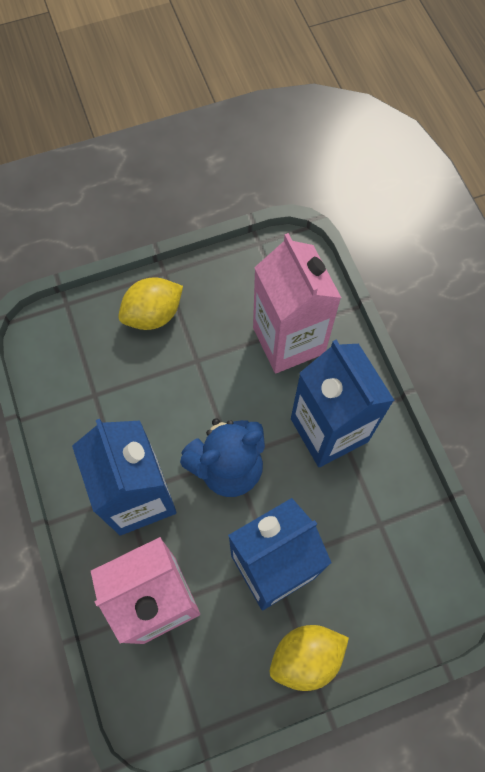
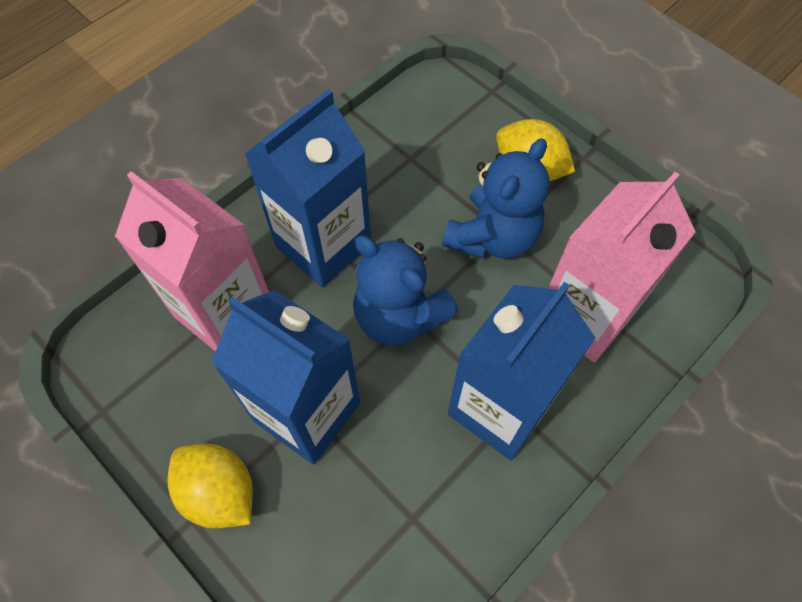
camera: 65 degrees right, 5 degrees down
none -> blue teddy bear [442,138,549,259]

